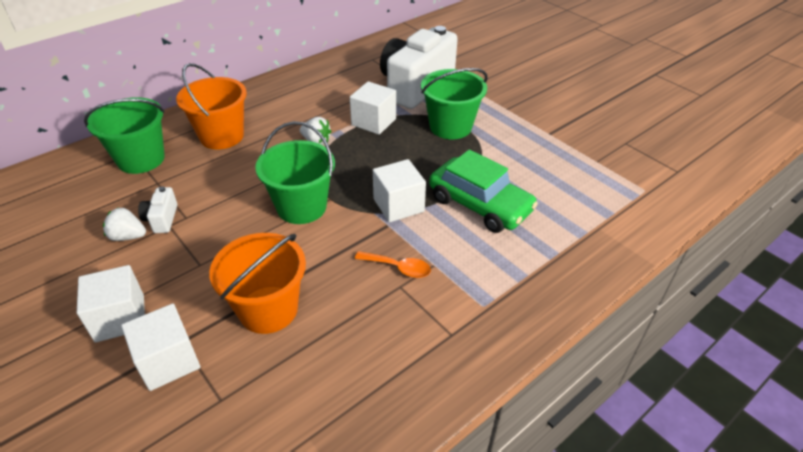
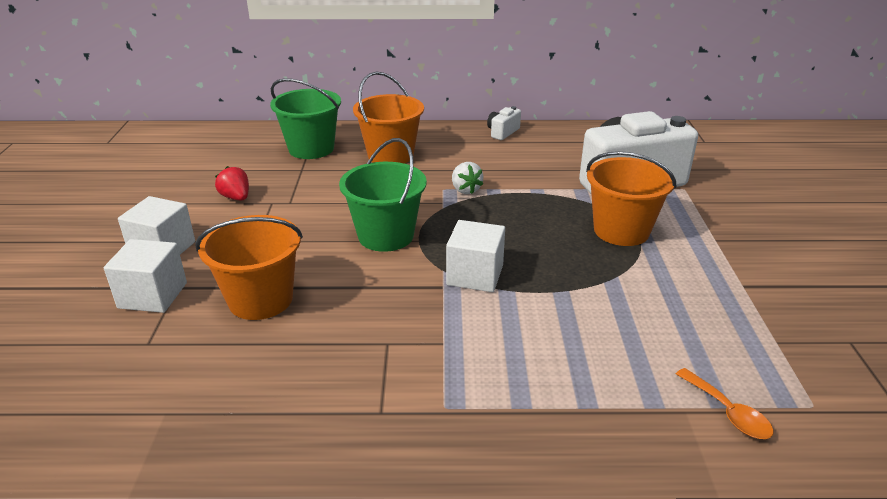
camera: 40 degrees right, 10 degrees down
white strawberry [103,208,146,241] -> red strawberry [215,166,249,201]
white camera [138,186,177,233] -> white camera moved to [487,106,521,140]
white cube [350,81,396,135] -> none
orange spoon [355,251,431,278] -> orange spoon moved to [676,368,774,439]
green bucket [421,68,488,139] -> orange bucket [586,151,677,246]
green car [429,149,538,233] -> none

